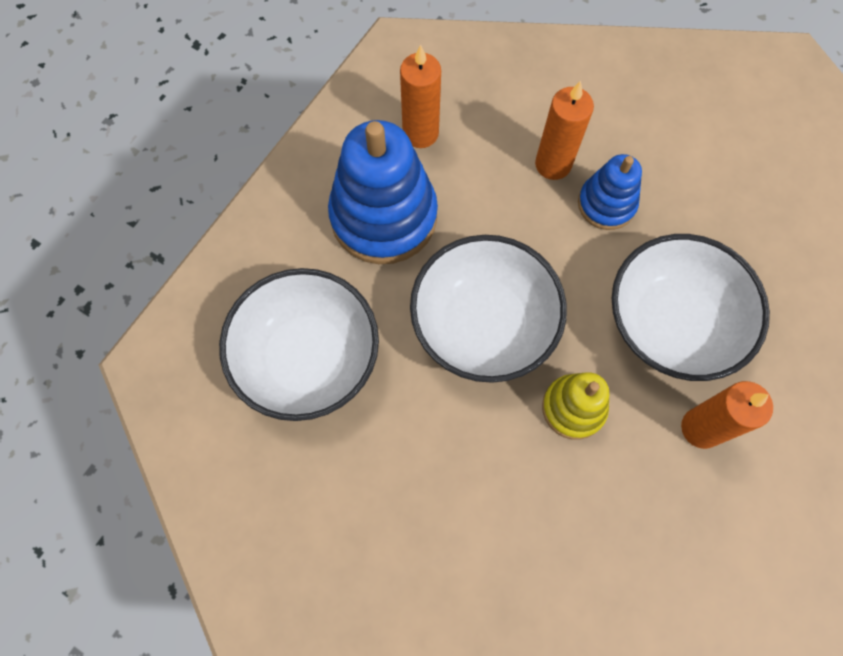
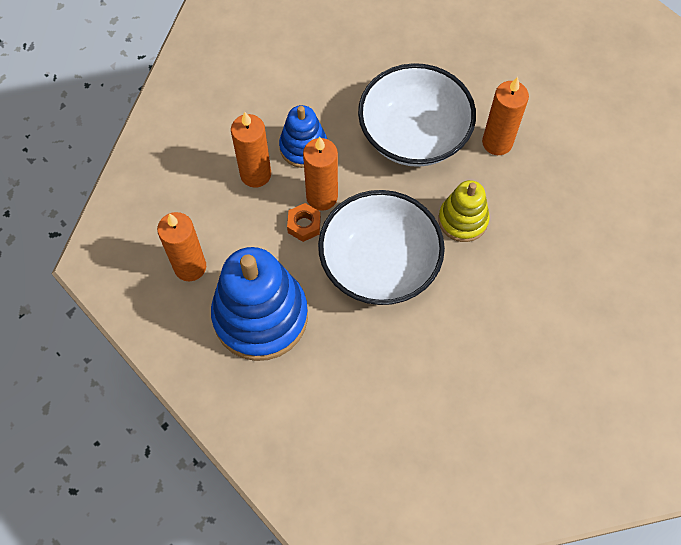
camera: 75 degrees left, 5 degrees down
white bowl [219,268,379,421] -> none
none -> orange nut [287,203,321,242]
none -> orange candle [303,137,338,211]

